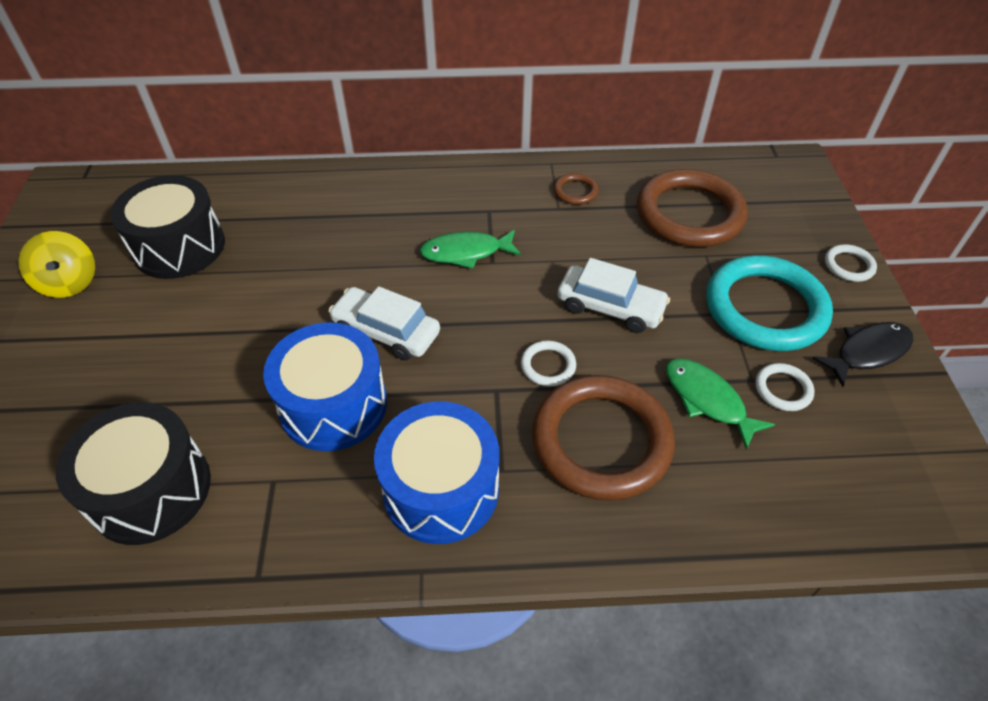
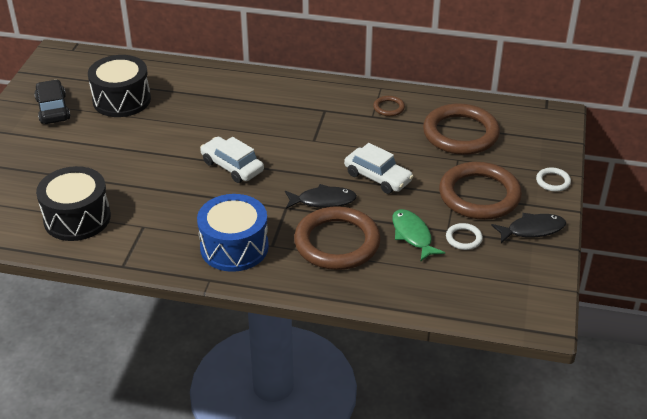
camera: 15 degrees right, 10 degrees down
yellow spinning top [18,231,95,298] -> black car [34,80,70,124]
blue drum [263,322,387,451] -> none
green fish [419,230,521,269] -> none
white ring [521,340,576,387] -> black fish [285,184,357,209]
turquoise ring [706,255,833,351] -> brown ring [439,162,522,220]

